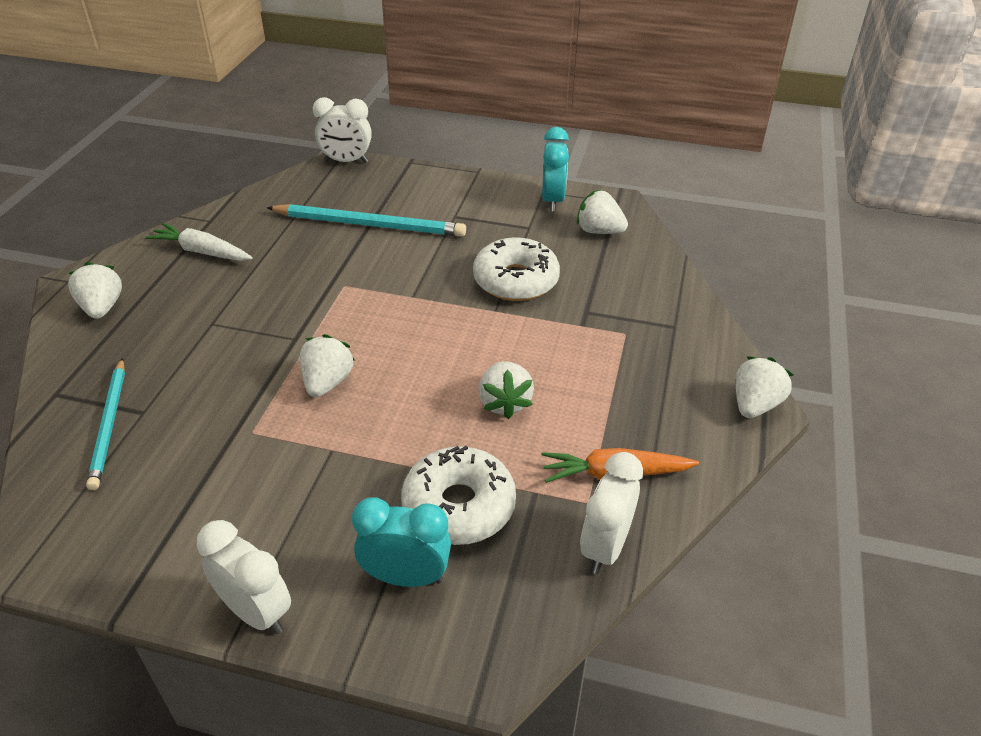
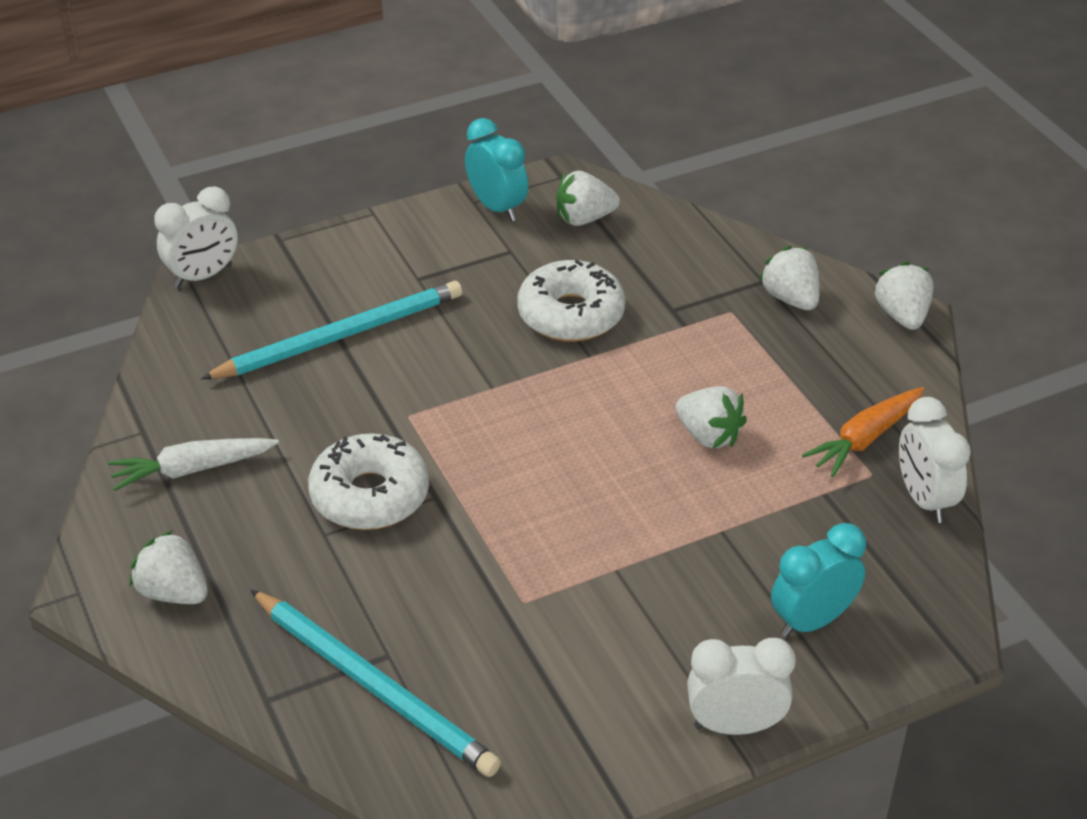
camera: 40 degrees left, 0 degrees up
turquoise pencil [86,358,125,490] -> turquoise pencil [250,589,501,777], size x1.50
white strawberry [300,334,355,397] -> white strawberry moved to [759,246,820,310]
white donut [401,446,516,545] -> white donut moved to [308,433,429,530]

